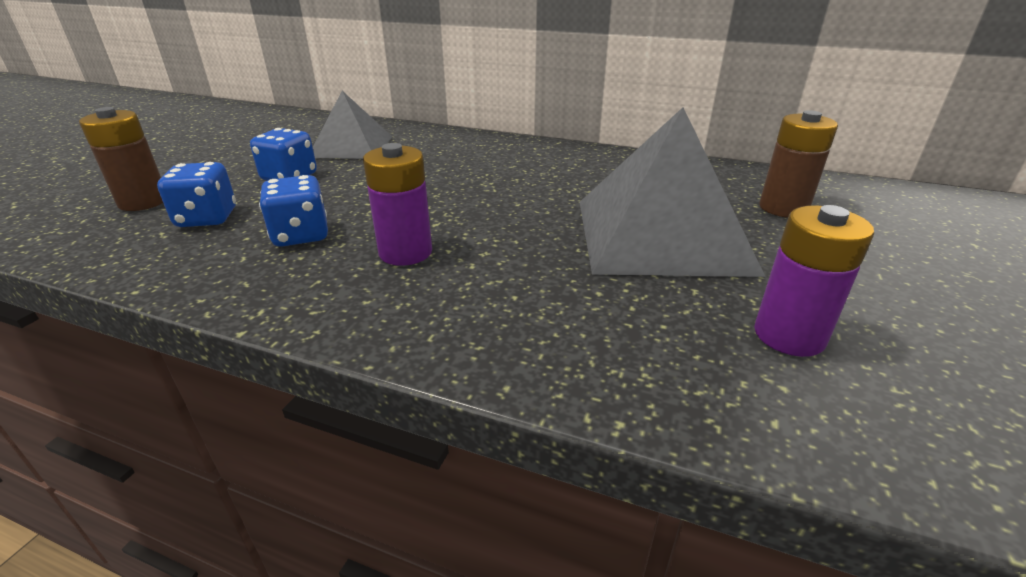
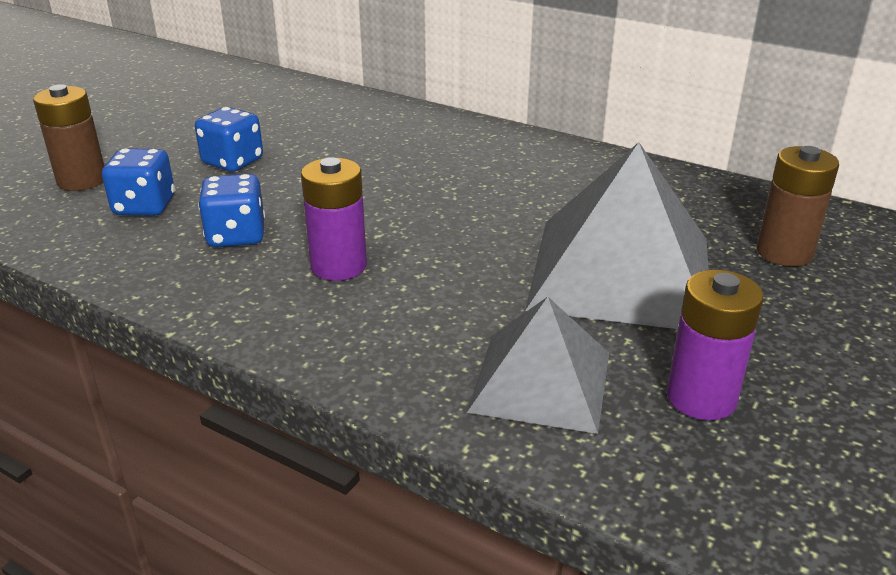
camera: 10 degrees right, 0 degrees up
grey pyramid [313,91,392,159] -> grey pyramid moved to [467,297,609,434]

